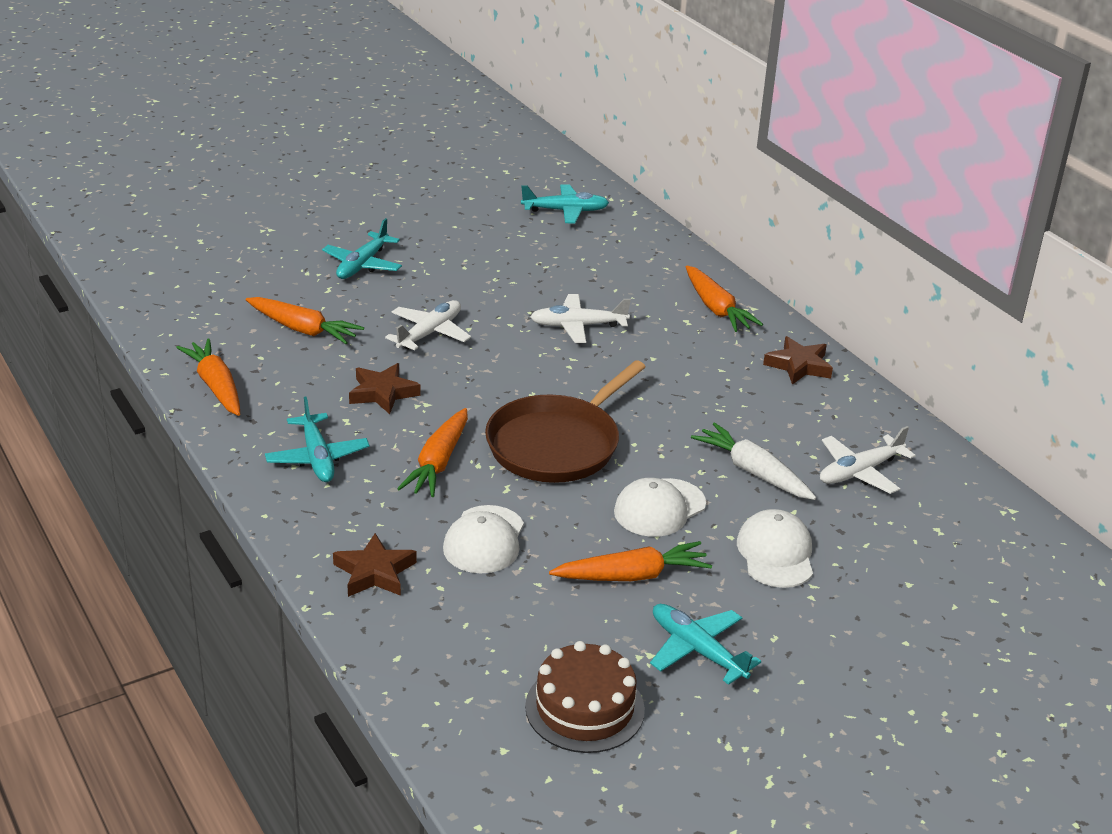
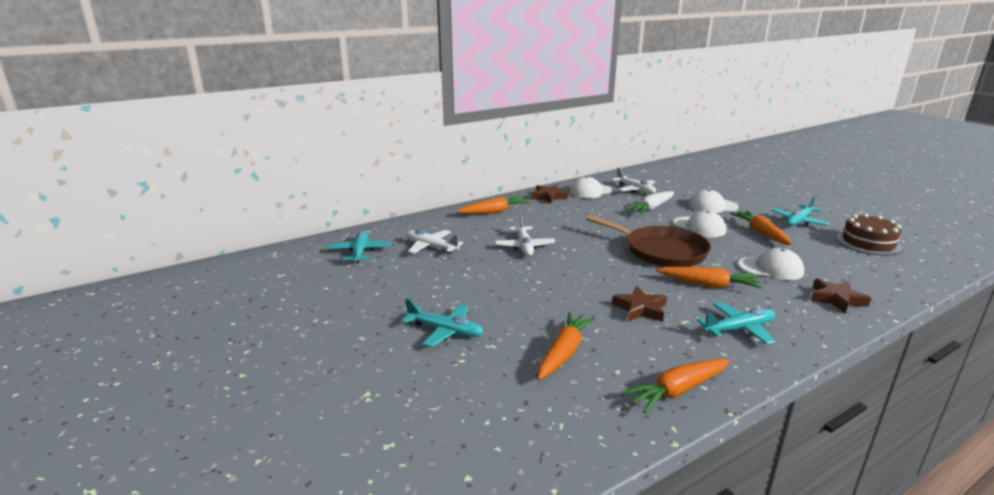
camera: 90 degrees left, 10 degrees down
white plane [385,300,471,350] -> white plane moved to [406,230,464,254]
none -> white cap [569,176,612,198]

